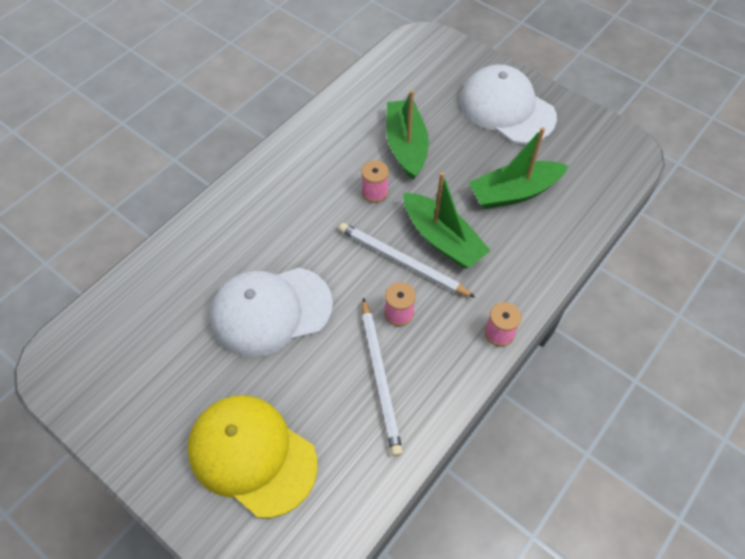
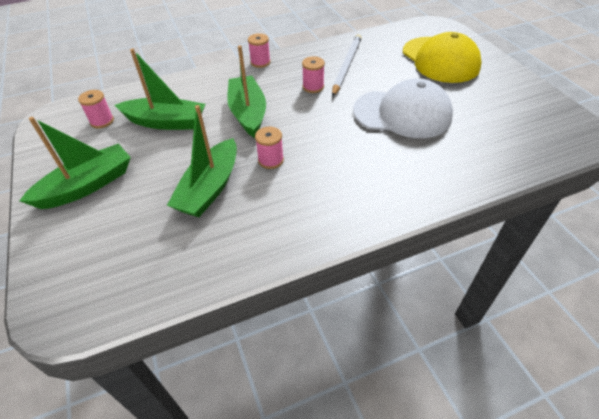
camera: 150 degrees left, 10 degrees down
white pencil [339,223,476,298] -> none
white cap [460,64,557,144] -> green boat [20,117,131,209]
none -> pink spool [78,90,114,128]

